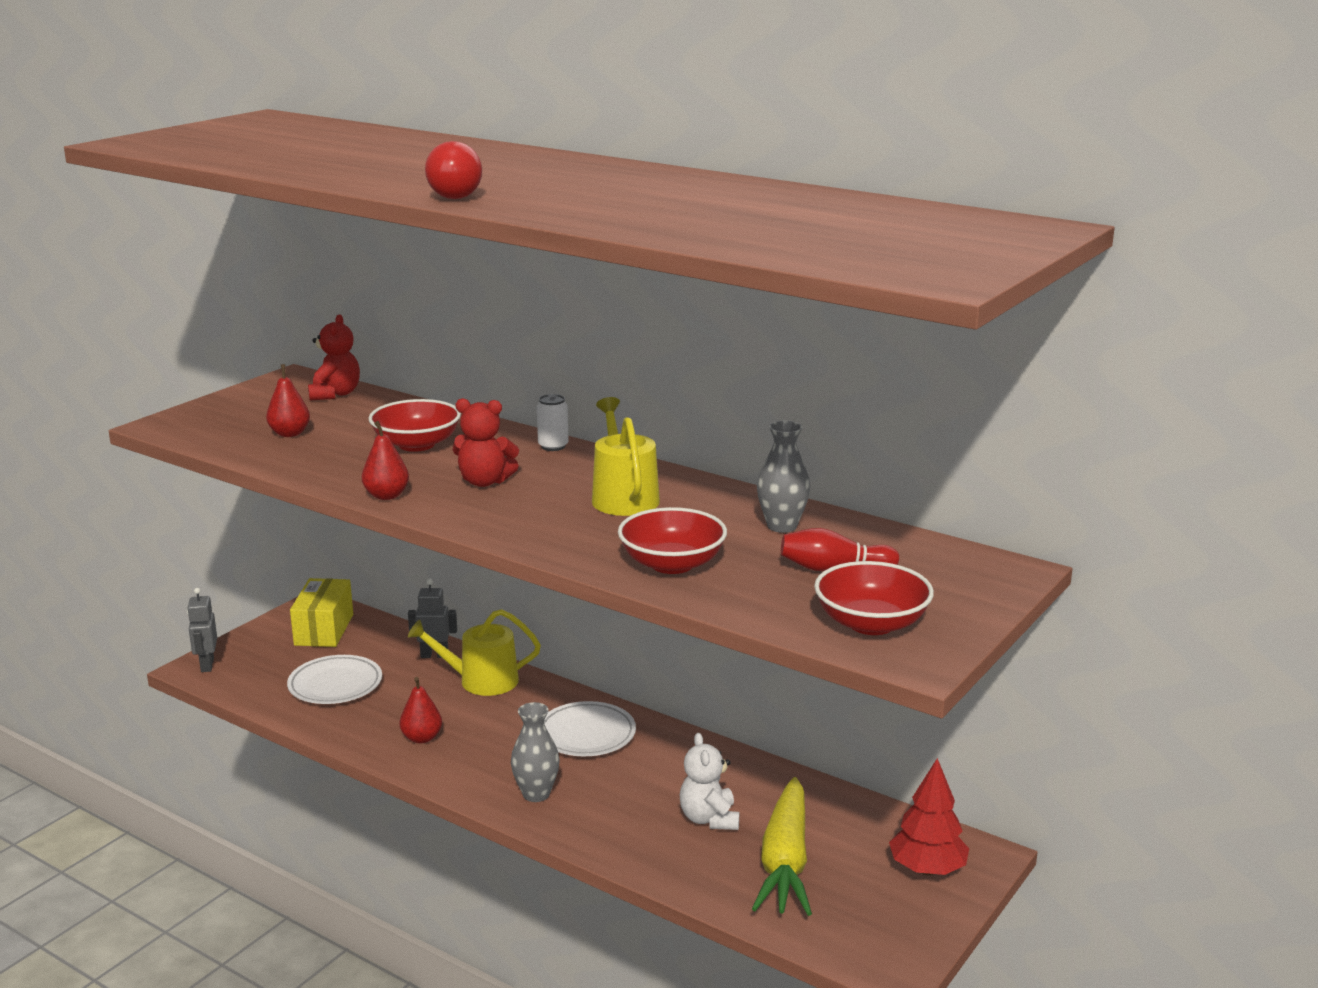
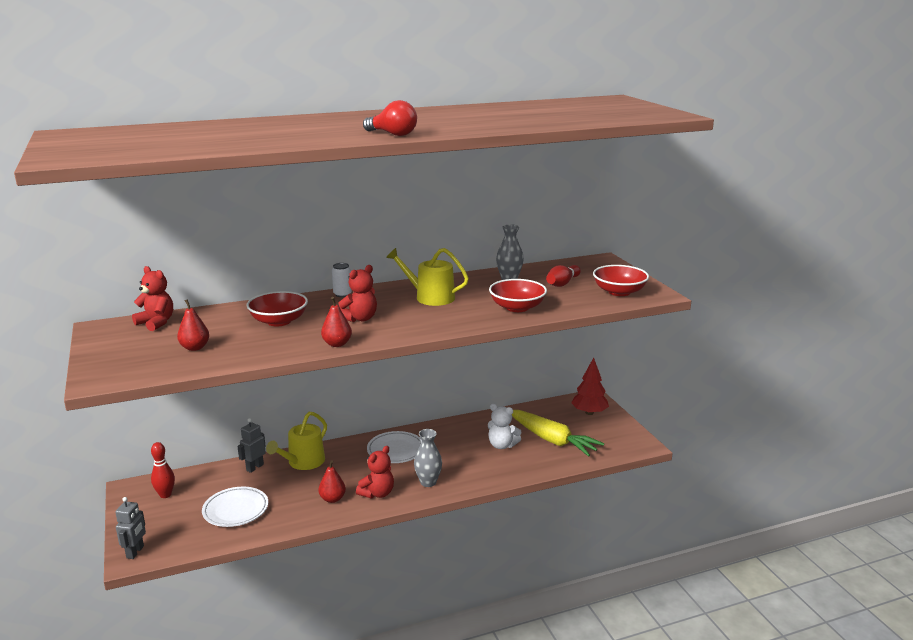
camera: 55 degrees left, 0 degrees up
grey robot [187,588,217,672] -> grey robot turned 105 degrees counterclockwise [115,497,146,559]
yellow box [290,578,353,647] -> red bowling pin [151,442,175,498]
none -> red teddy bear [356,446,394,499]

